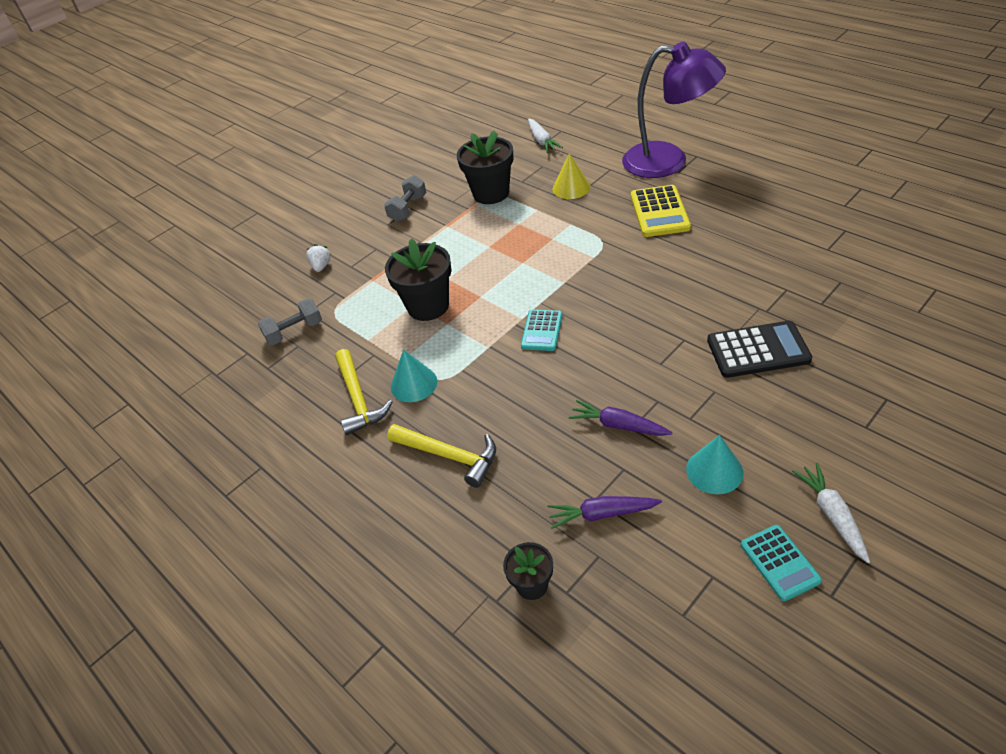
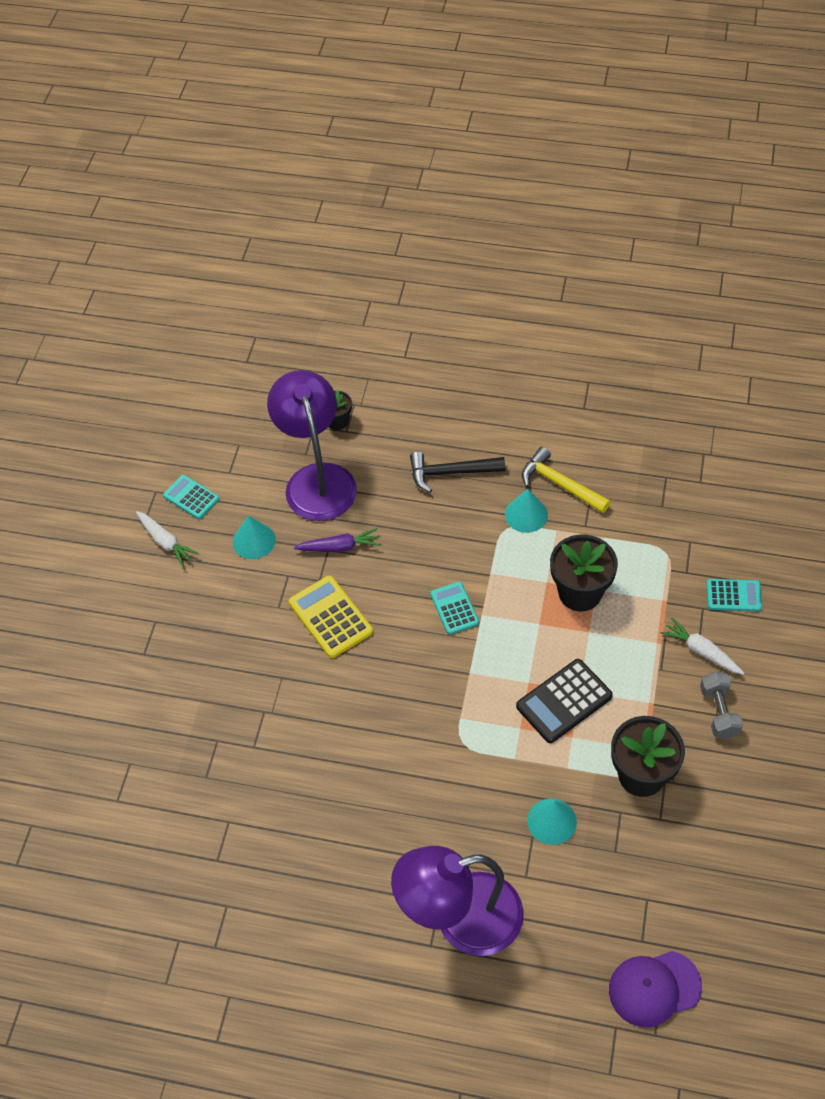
camera: 145 degrees right, 10 degrees up
grey dumbbell [258,298,322,345] -> none
white strawberry [306,244,331,272] -> turquoise calculator [706,579,762,611]
yellow hammer [387,424,496,488] -> black hammer [410,452,505,492]
white carrot [528,119,563,153] -> white carrot moved to [661,617,744,675]
purple carrot [548,496,662,529] -> purple lamp [267,370,357,521]
yellow cone [553,153,590,199] -> turquoise cone [527,799,577,845]
yellow calculator [631,185,691,237] -> yellow calculator moved to [289,576,373,658]
black calculator [707,321,812,378] -> black calculator moved to [516,659,613,743]
none -> purple cap [609,951,702,1028]

